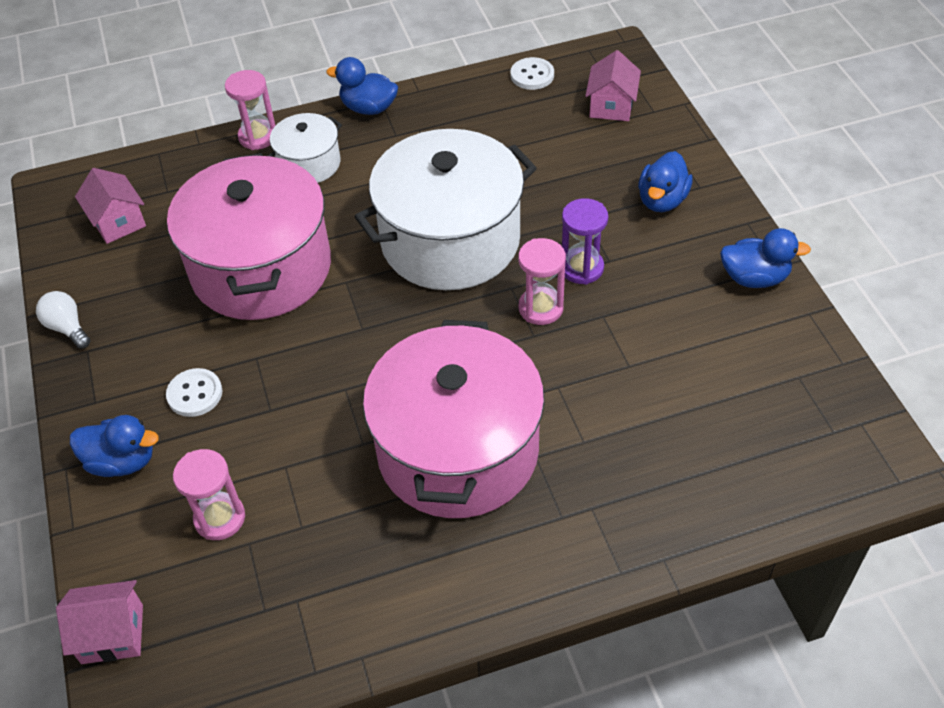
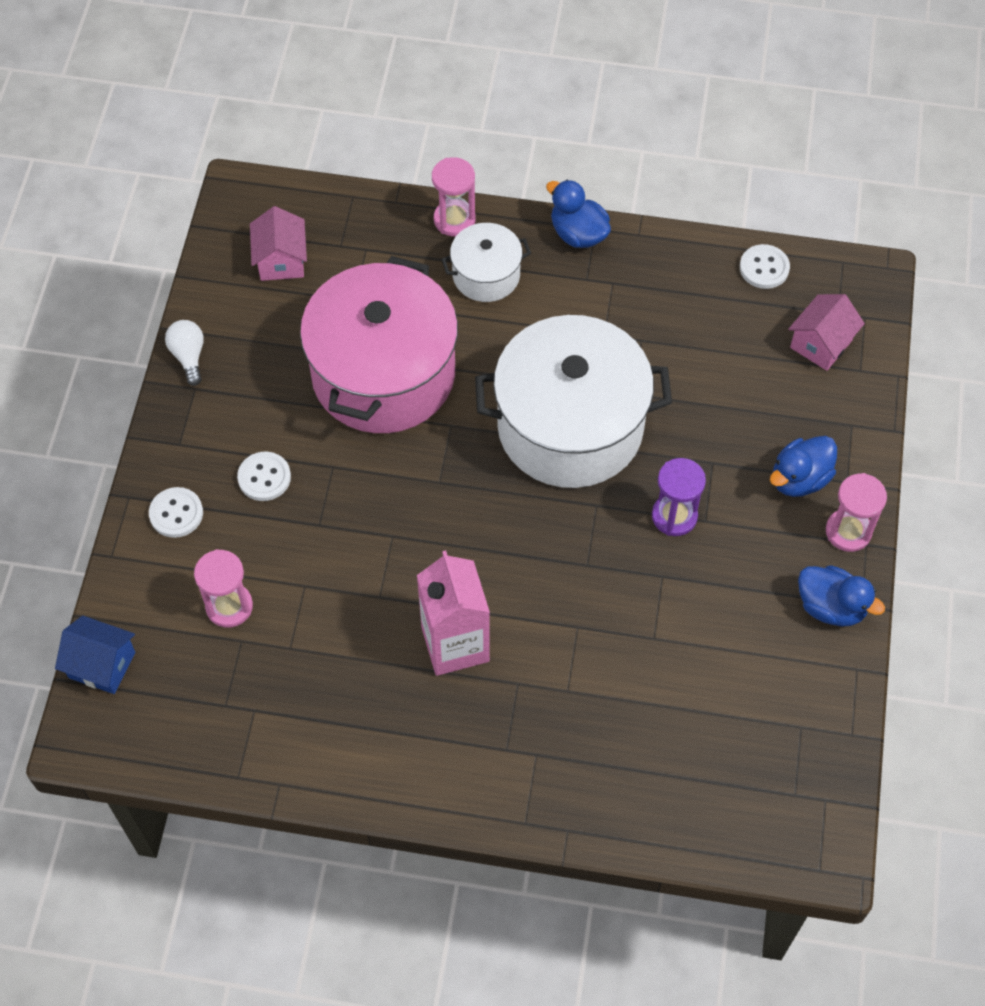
camera: 25 degrees right, 10 degrees up
pink house [56,580,143,664] -> blue house [55,616,135,694]
blue duck [70,415,159,477] -> white button [149,487,203,538]
pink pot [363,320,545,518] -> pink carton [417,551,490,676]
pink hourglass [518,238,566,325] -> pink hourglass moved to [826,473,887,552]

